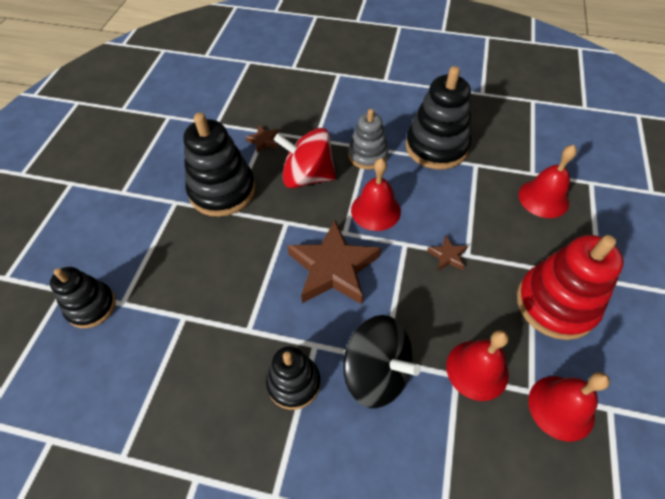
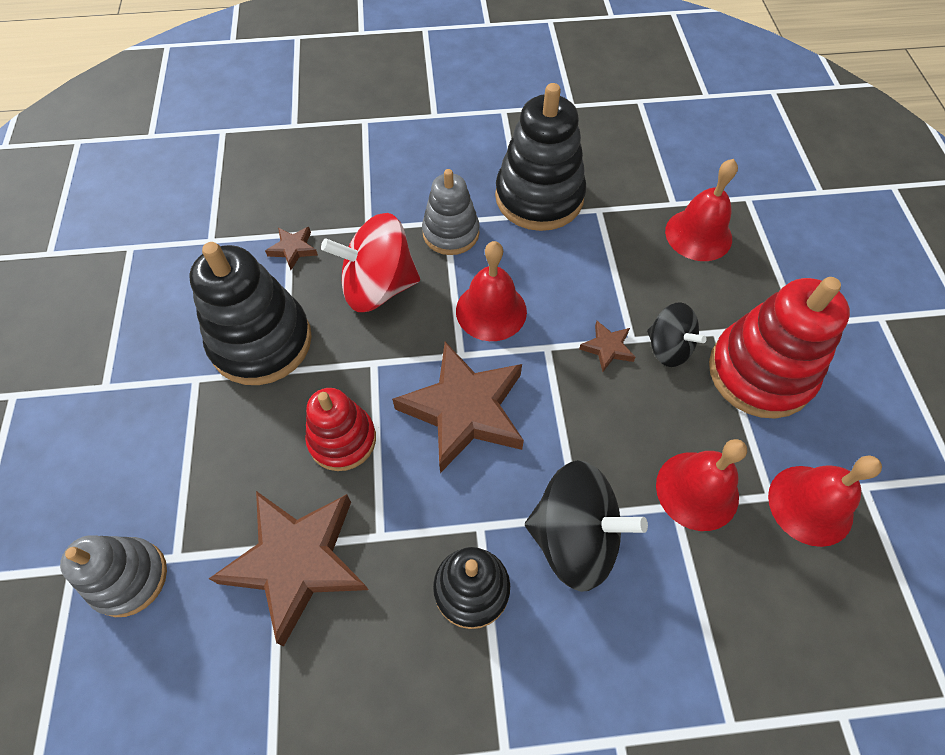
camera: 20 degrees left, 5 degrees up
black stacking toy [50,267,116,328] -> grey stacking toy [60,535,167,617]
none -> brown star [209,491,369,646]
none -> red stacking toy [305,388,376,471]
none -> black spinning top [647,302,707,367]

